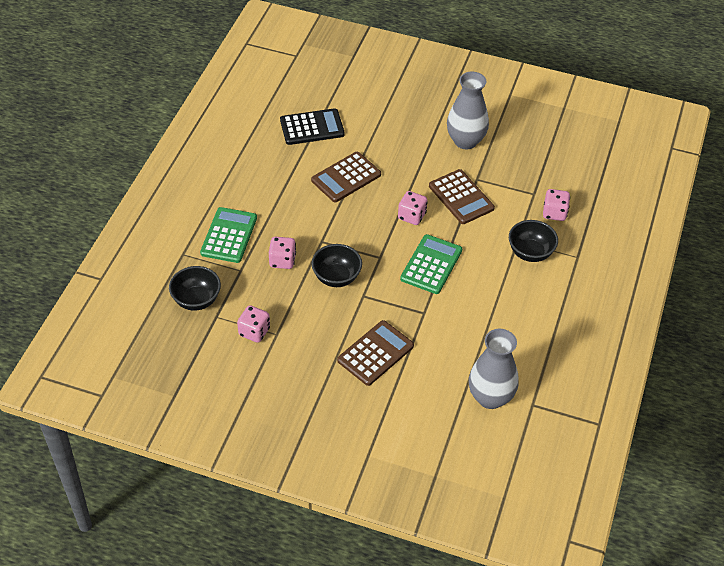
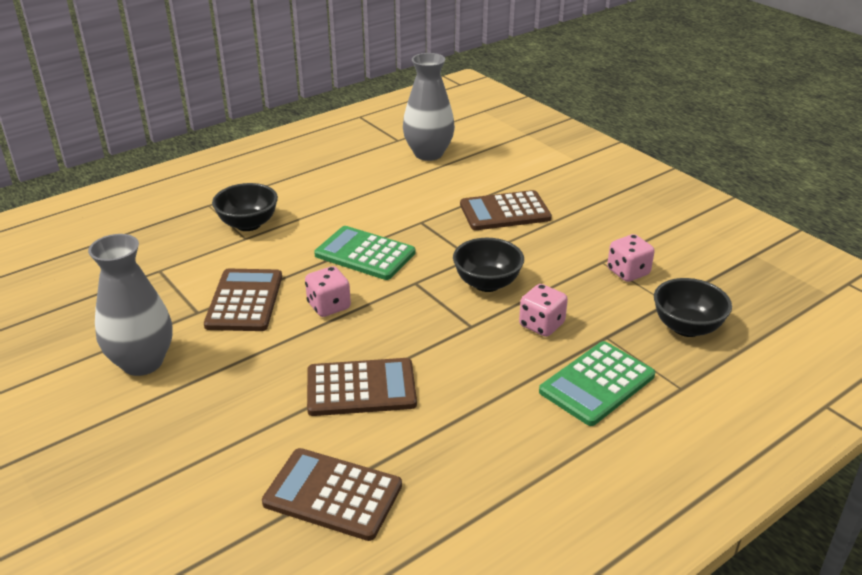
camera: 145 degrees left, 15 degrees down
black calculator [280,108,345,145] -> brown calculator [262,448,402,541]
green calculator [400,234,462,294] -> green calculator turned 60 degrees clockwise [314,226,415,280]
pink dice [543,189,570,221] -> none

